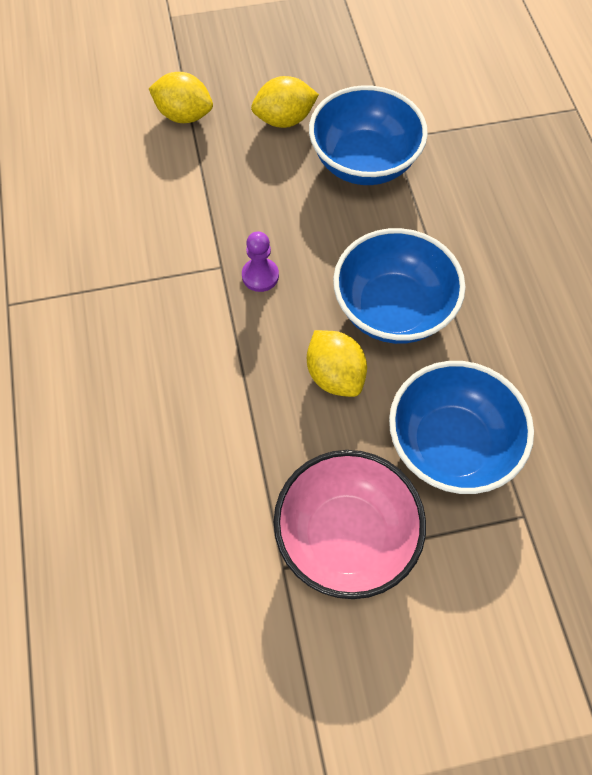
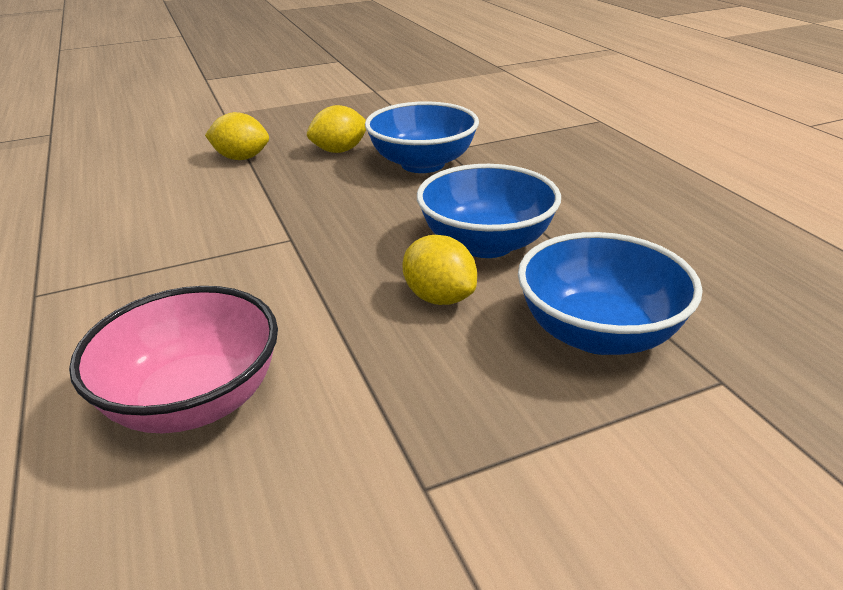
camera: 10 degrees left, 30 degrees down
purple pawn [242,232,279,292] -> none
pink bowl [274,450,426,599] -> pink bowl moved to [69,286,278,433]

